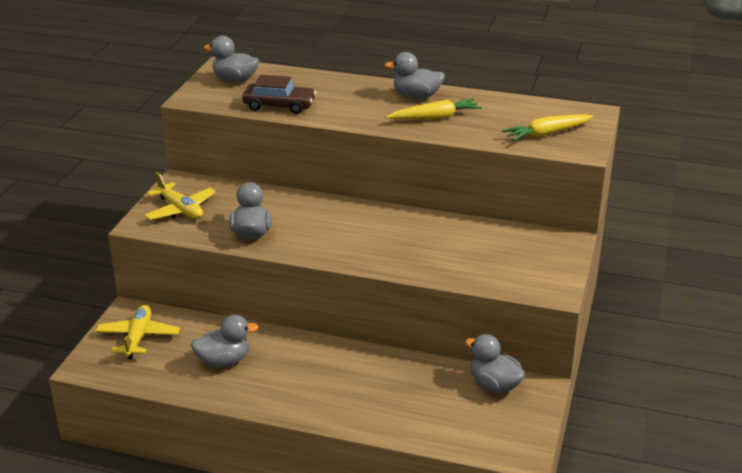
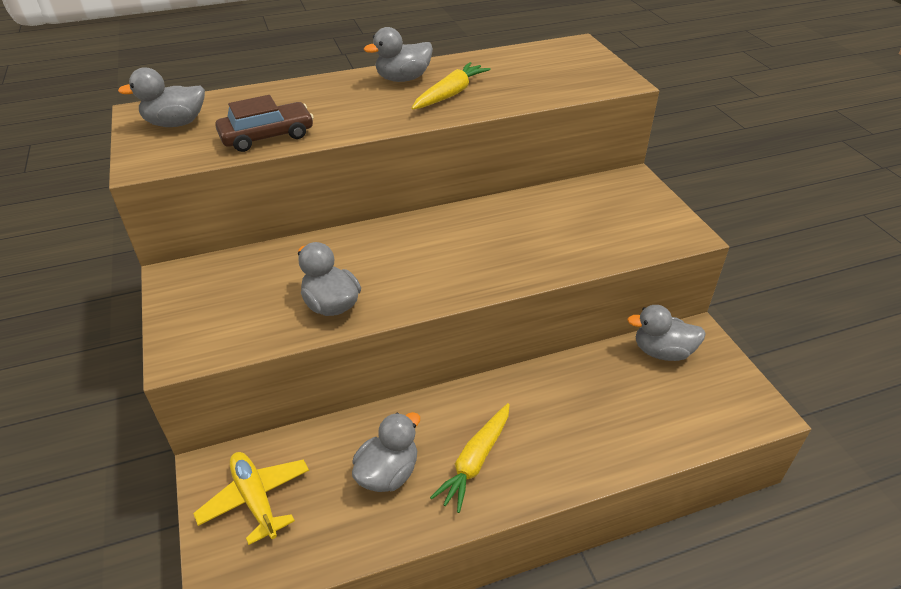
camera: 35 degrees left, 10 degrees up
yellow plane [144,172,216,220] -> none
yellow carrot [502,114,593,141] -> yellow carrot moved to [430,403,510,513]

